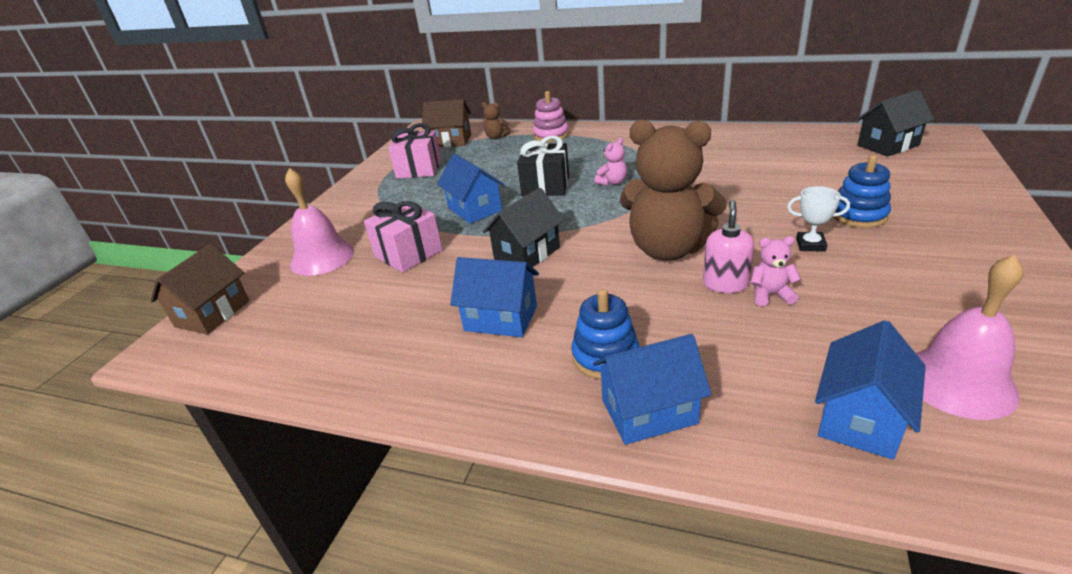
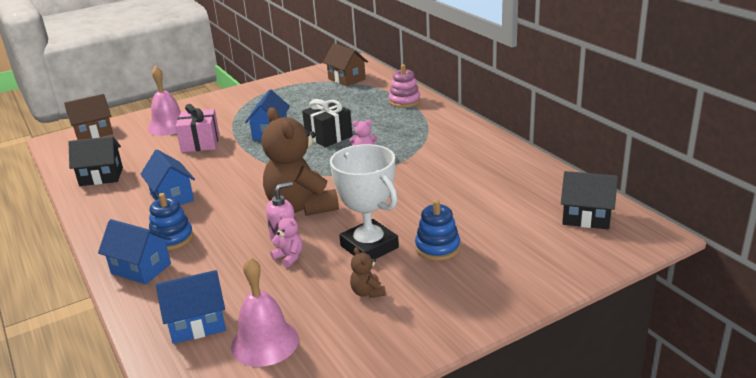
camera: 40 degrees right, 5 degrees down
pink gift [388,123,441,179] -> none
brown teddy bear [481,102,511,139] -> brown teddy bear moved to [350,247,386,298]
black house [483,188,564,267] -> black house moved to [68,136,123,186]
white trophy [787,186,850,252] -> white trophy [330,144,399,259], size x2.20

